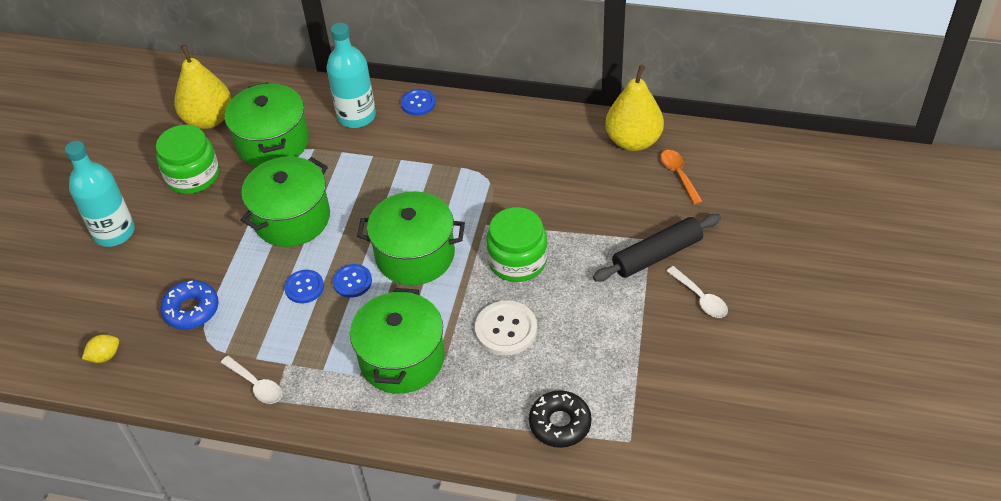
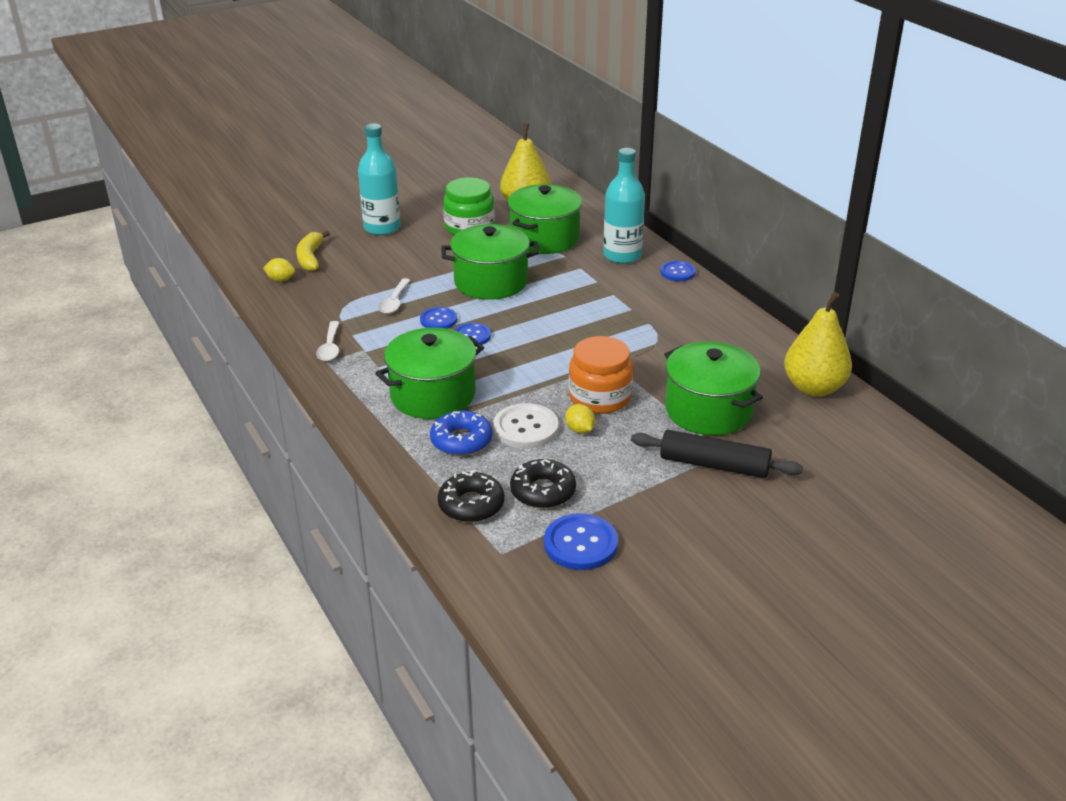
camera: 45 degrees right, 15 degrees down
blue donut [160,280,219,330] -> blue donut moved to [430,410,492,456]
green pot [357,191,465,285] -> green pot moved to [664,342,763,435]
green jar [486,207,548,282] -> orange jar [569,336,633,414]
orange spoon [660,150,703,204] -> none
white spoon [666,266,728,318] -> white spoon moved to [378,278,411,314]
none -> yellow banana [296,231,330,271]
none -> black donut [510,459,576,509]
none -> blue button [544,513,618,570]
none -> yellow lemon [565,404,595,434]

